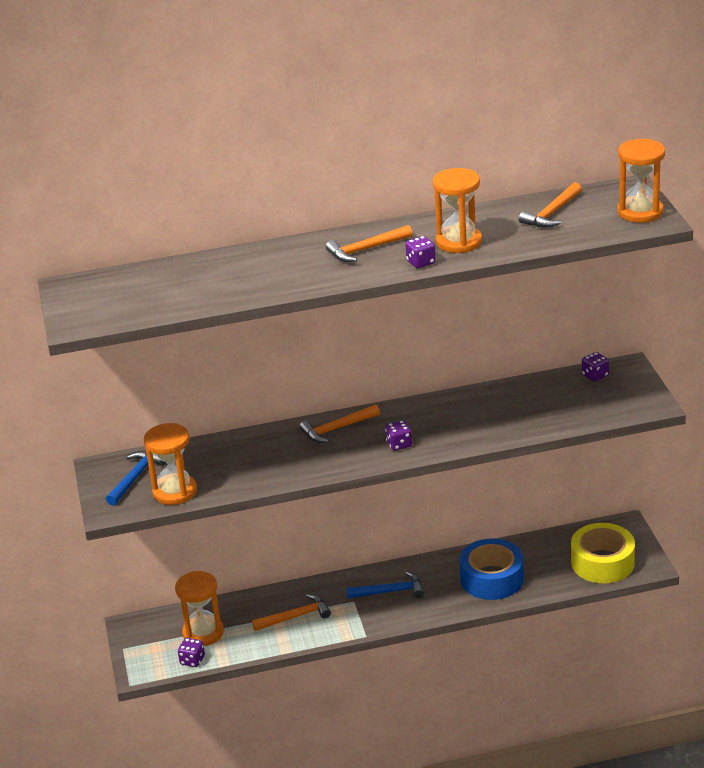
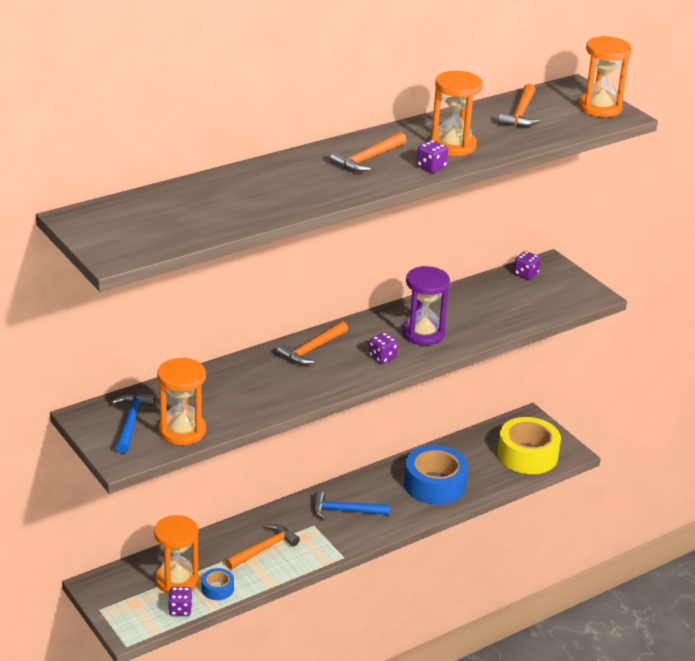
camera: 25 degrees left, 0 degrees up
blue hammer [346,571,424,599] -> blue hammer turned 150 degrees counterclockwise [314,491,389,520]
none -> blue tape [202,568,234,600]
none -> purple hourglass [402,266,450,345]

